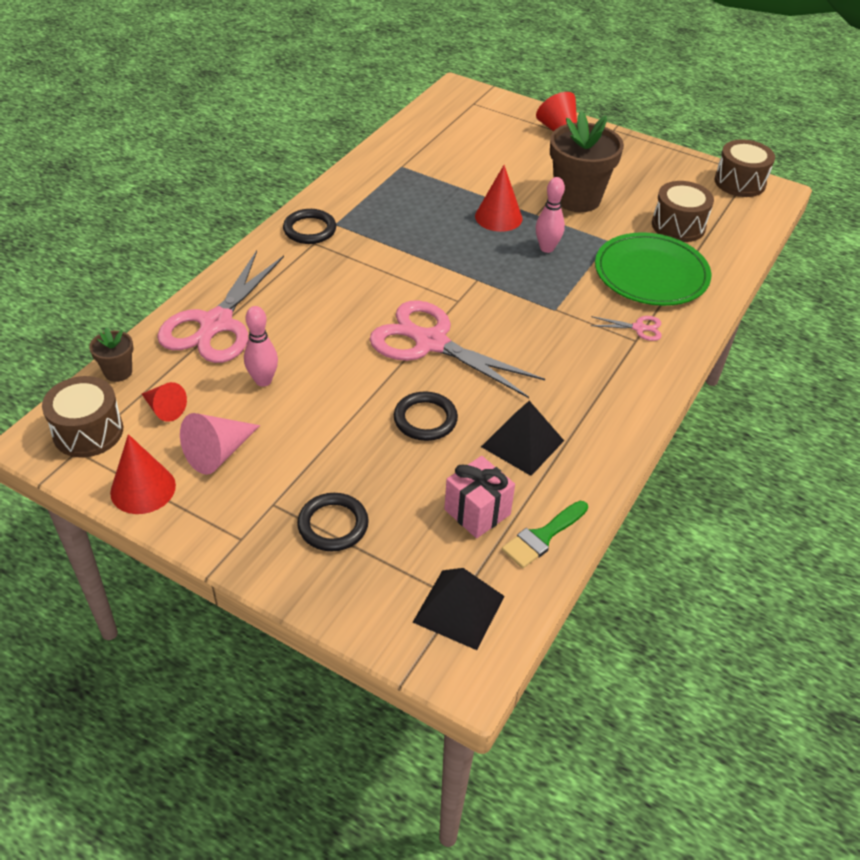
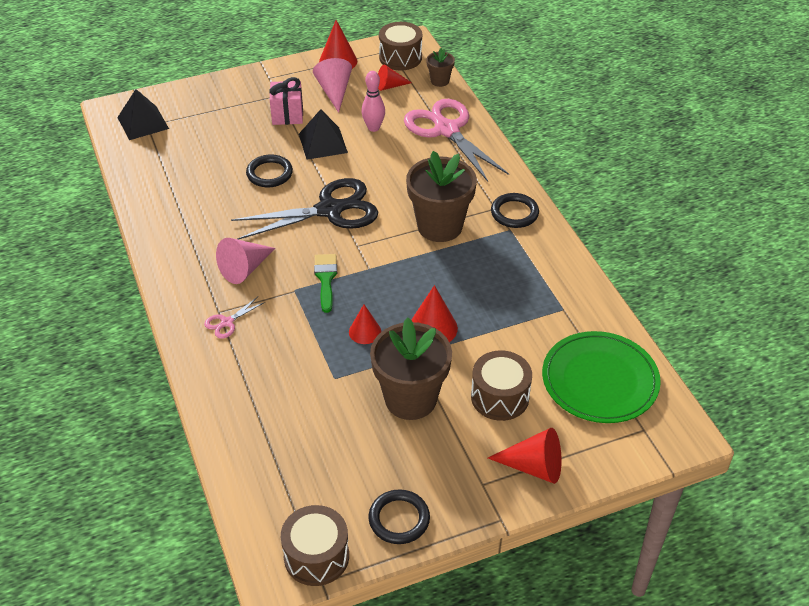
camera: 130 degrees right, 0 degrees up
black ring [297,493,369,551] -> black ring moved to [368,489,430,544]
pink scissors [370,300,545,398] -> black scissors [231,178,378,240]
pink gift [444,456,515,538] -> pink gift moved to [269,77,303,125]
black pyramid [481,401,564,476] -> black pyramid moved to [299,109,348,160]
green brush [502,501,588,568] -> green brush moved to [314,254,337,313]
pink bowling pin [536,177,565,253] -> red cone [349,304,381,344]
green plate [595,232,712,306] -> green plate moved to [542,331,661,423]
brown drum [652,181,714,242] -> brown drum moved to [471,350,532,421]
none -> pink cone [216,238,275,284]
none -> brown flower pot [406,151,477,242]

